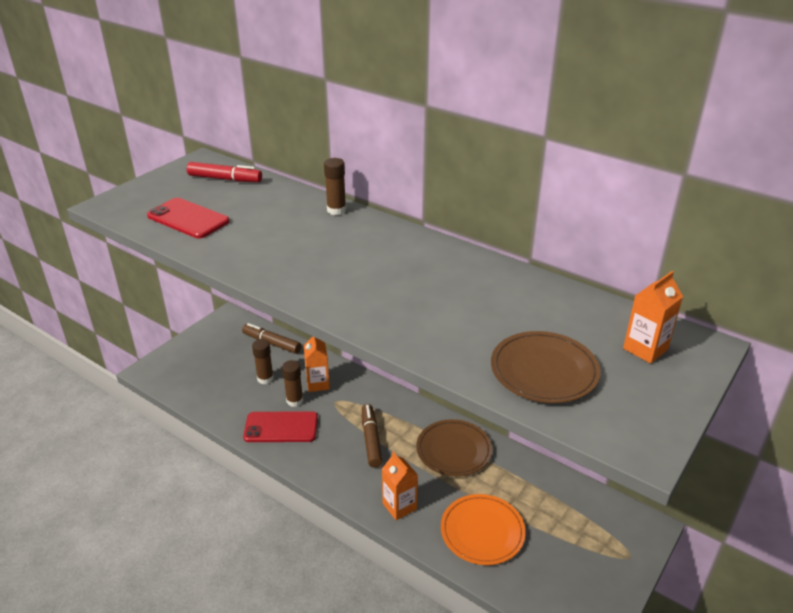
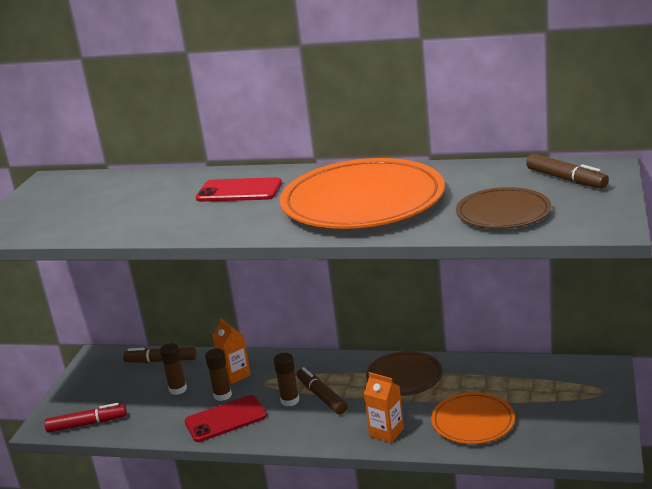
camera: 20 degrees left, 10 degrees down
red phone [147,198,230,239] -> red phone moved to [196,177,282,202]
red marker [187,162,262,182] -> red marker moved to [44,403,127,433]
brown glue stick [324,158,346,215] -> brown glue stick moved to [274,353,299,407]
orange carton [623,271,683,364] -> brown marker [526,154,609,189]
none -> orange plate [280,158,445,229]

